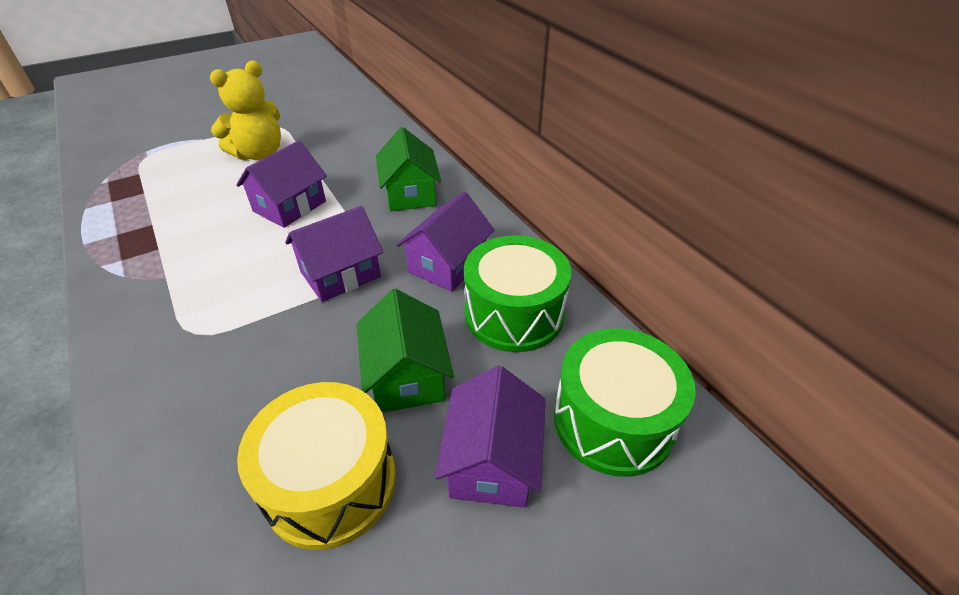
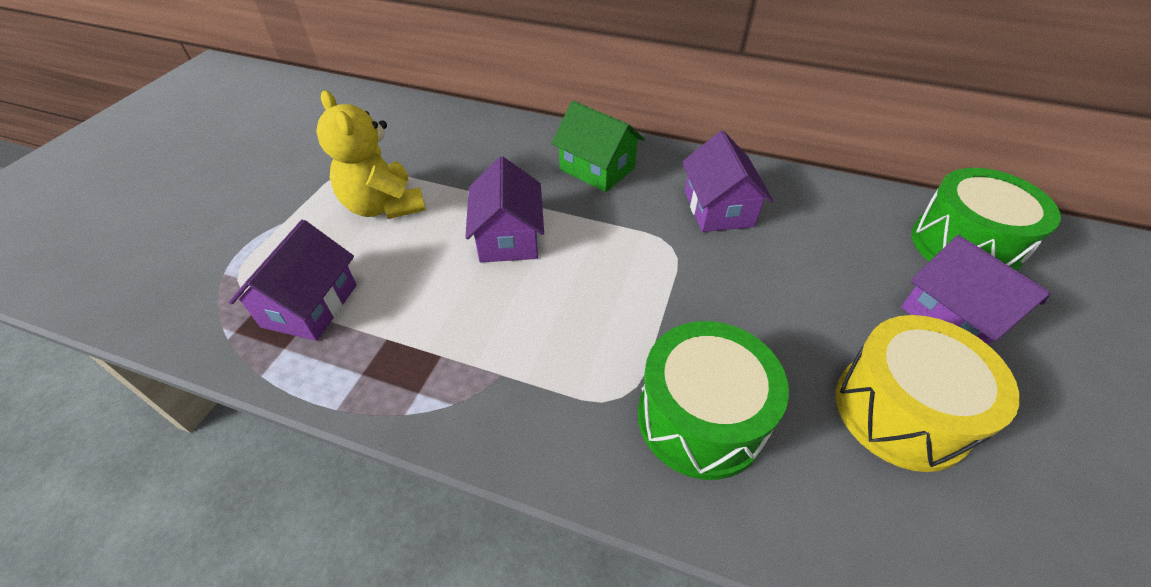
camera: 40 degrees left, 5 degrees up
yellow teddy bear [210,61,281,161] -> yellow teddy bear turned 135 degrees clockwise [316,90,426,219]
purple house [285,206,384,302] -> purple house moved to [229,220,357,341]
green house [357,289,454,413] -> none
green drum [464,235,571,352] -> green drum moved to [638,321,789,480]

